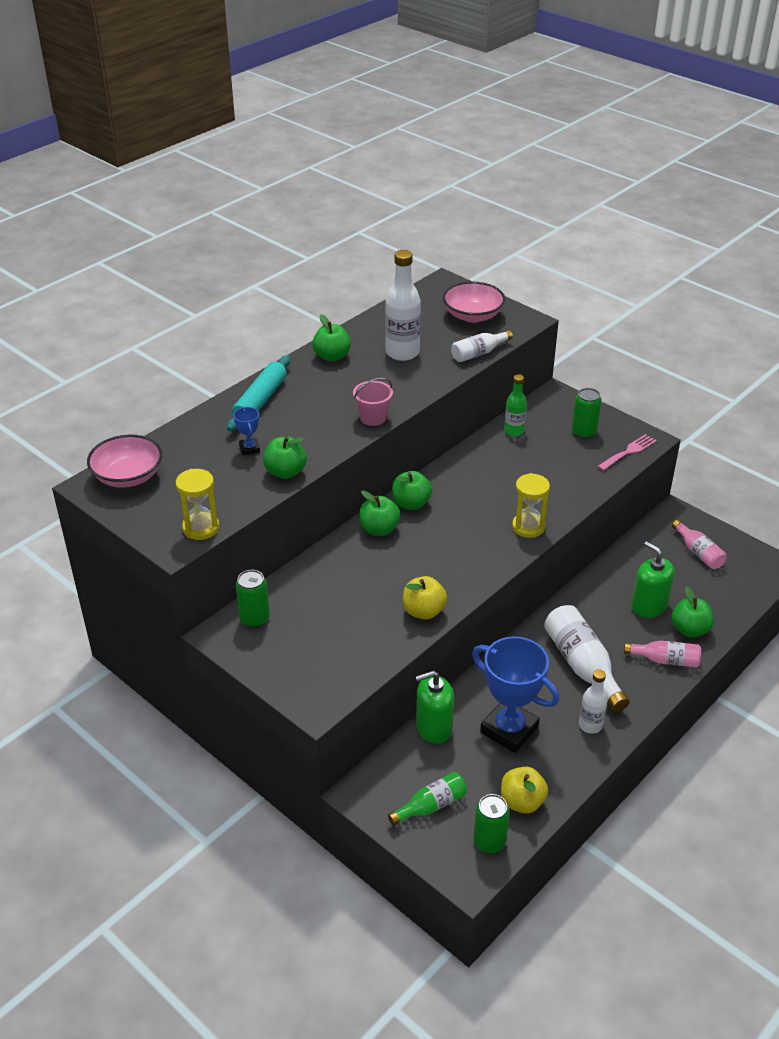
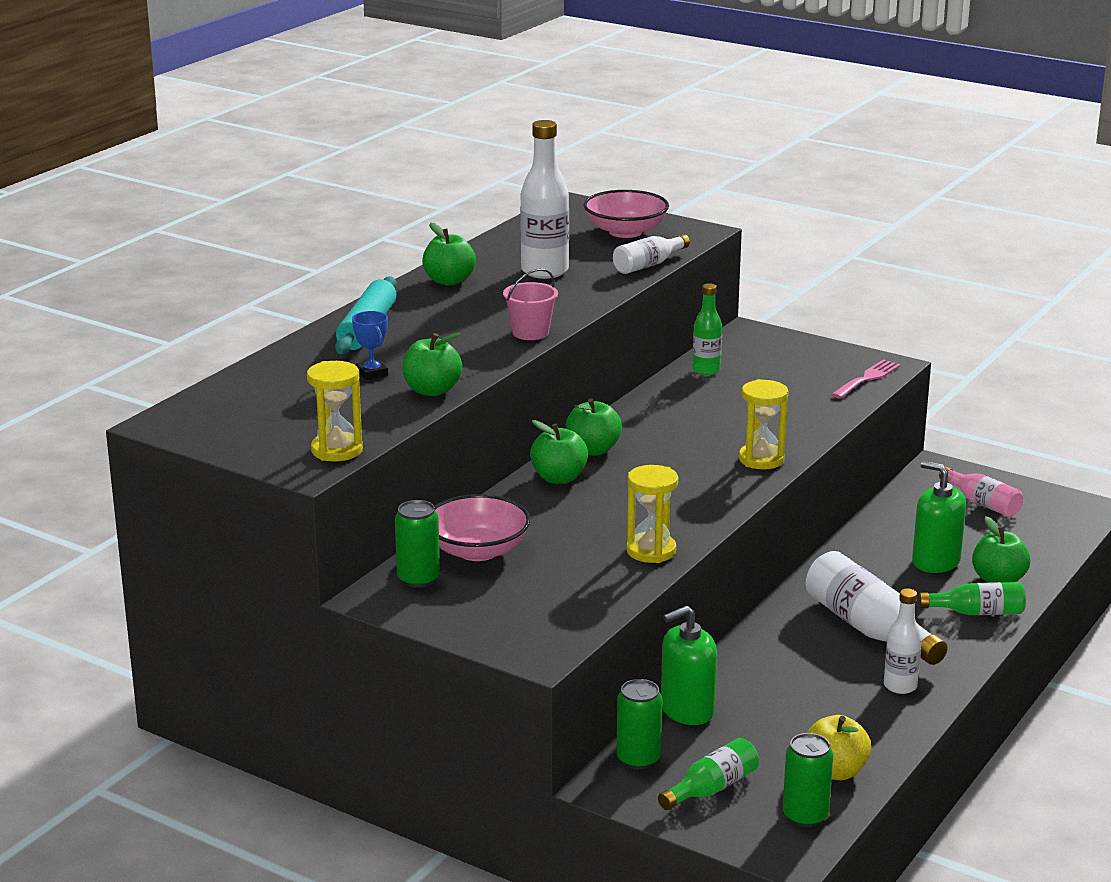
camera: 10 degrees left, 15 degrees down
pink bowl [87,435,162,488] -> pink bowl moved to [434,494,531,561]
yellow apple [403,576,447,620] -> yellow hourglass [626,465,678,563]
blue trophy [472,636,559,753] -> none
green can [572,388,602,439] -> green can moved to [617,679,663,769]
pink bottle [624,640,701,668] -> green bottle [919,582,1026,615]

